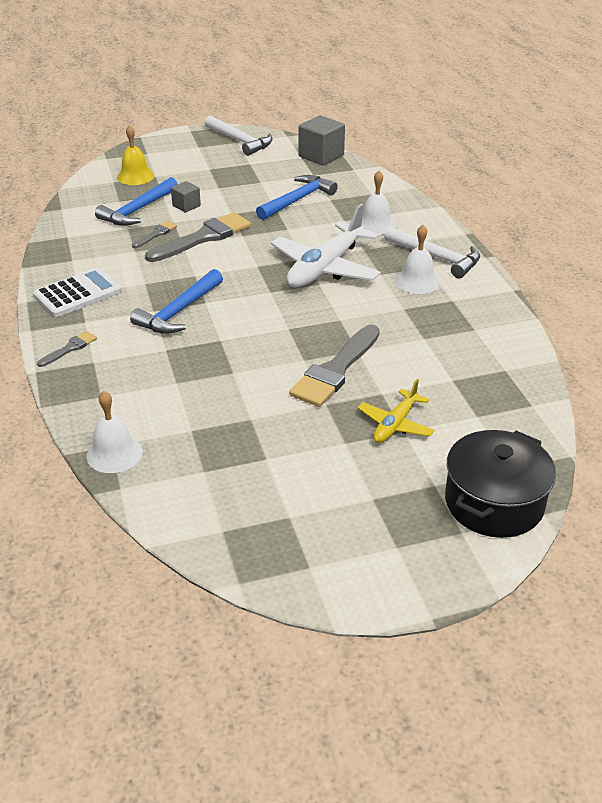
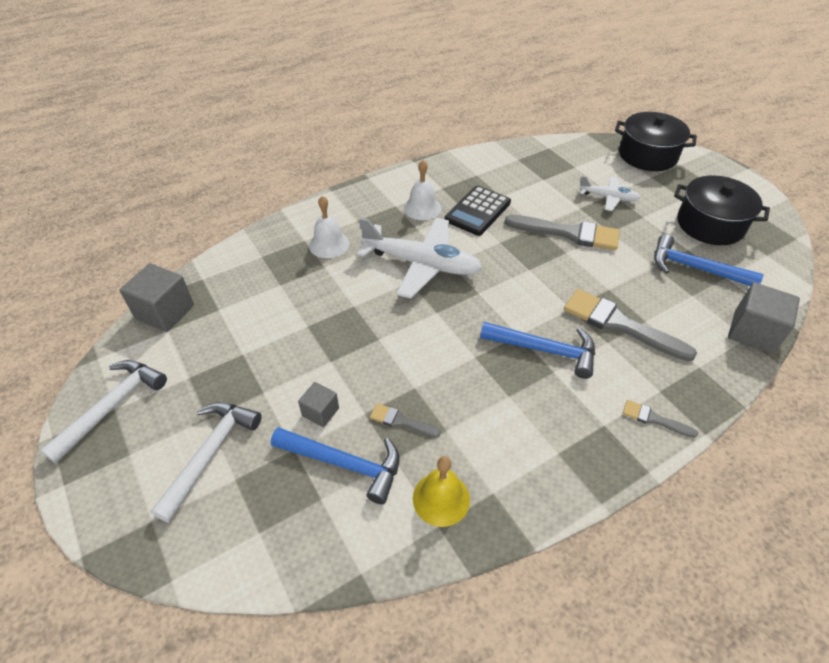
camera: 105 degrees left, 10 degrees up
white calculator [33,267,122,317] -> none
white bell [87,391,143,473] -> grey cube [728,282,800,354]
yellow bell [117,125,154,185] -> yellow bell moved to [413,456,470,527]
grey brush [145,212,251,262] -> grey brush moved to [564,289,697,362]
blue hammer [256,175,338,220] -> blue hammer moved to [654,234,764,286]
yellow plane [358,379,434,443] -> white plane [579,176,641,211]
white hammer [384,226,480,278] -> white hammer moved to [151,402,262,522]
none -> black calculator [445,186,511,236]
none -> black pot [674,176,770,245]

